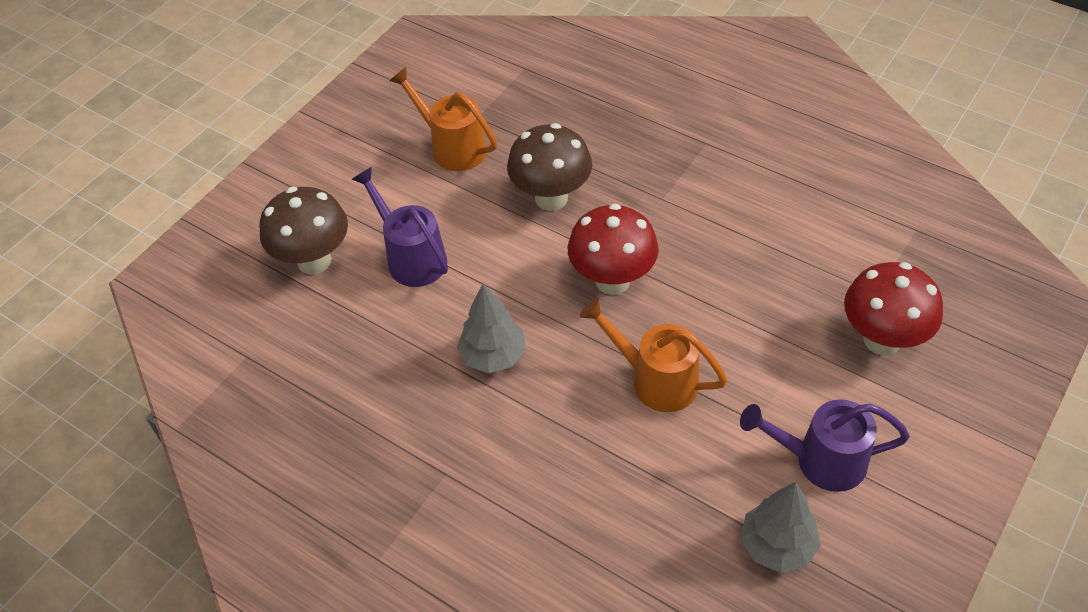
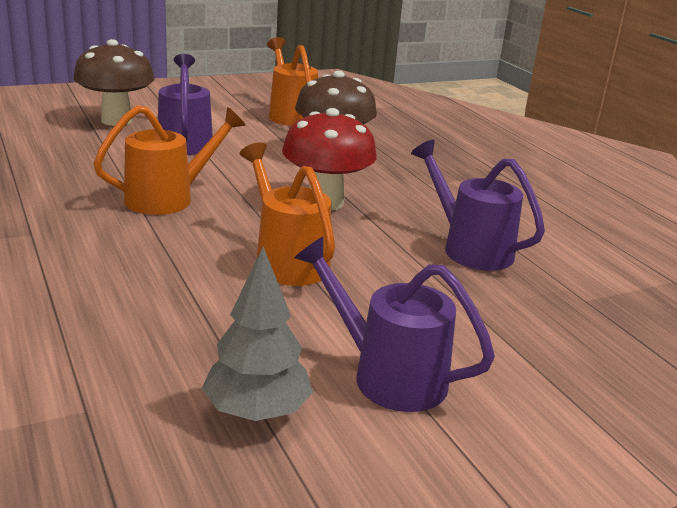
camera: 25 degrees right, 25 degrees down
grey tree [457,283,526,373] -> orange watering can [93,105,246,215]
red mushroom [844,262,943,355] -> none
none -> purple watering can [411,140,545,271]

